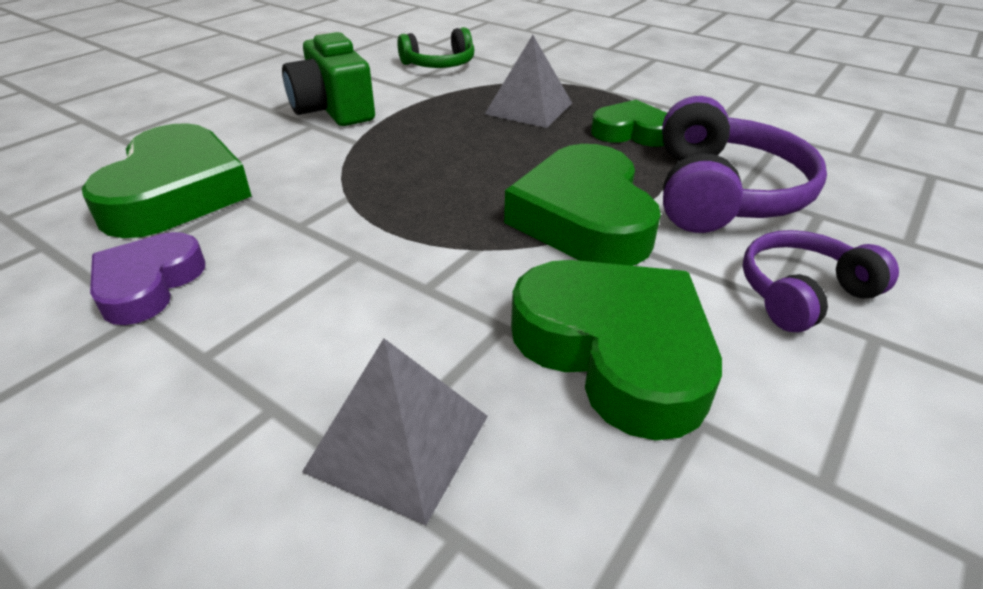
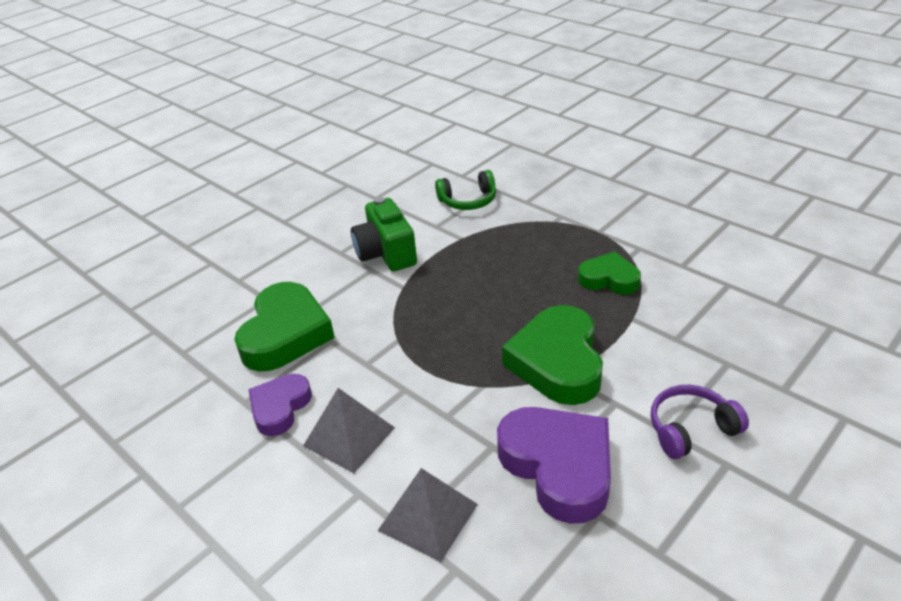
camera: 10 degrees right, 0 degrees up
grey pyramid [485,35,572,128] -> grey pyramid moved to [303,388,395,473]
green heart [511,260,722,440] -> purple heart [497,407,611,524]
purple headphones [662,96,827,233] -> none

